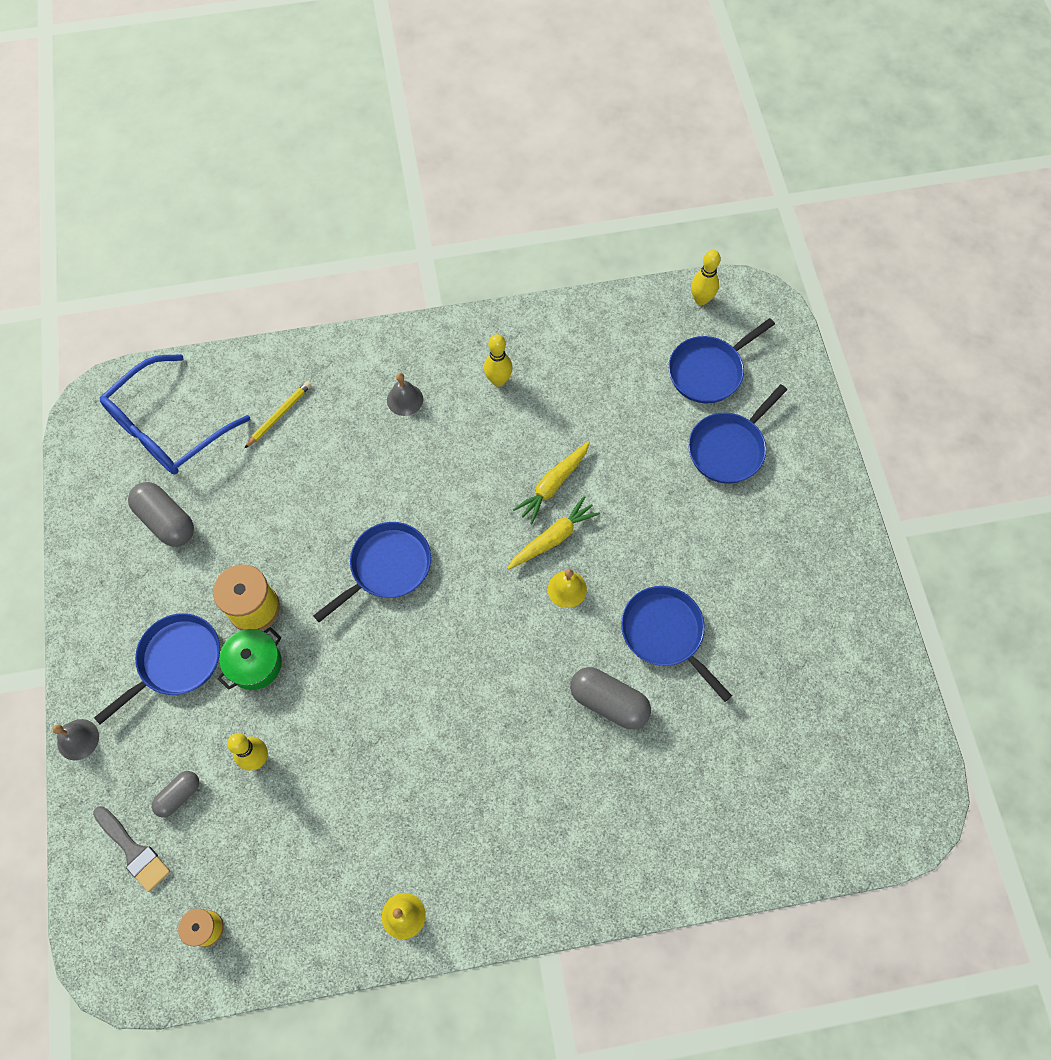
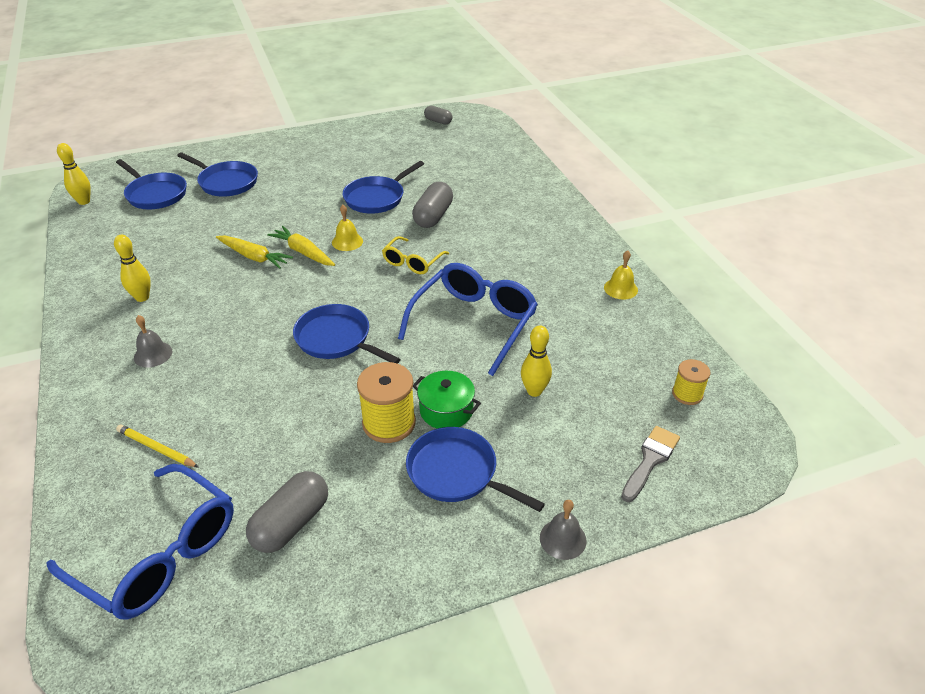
camera: 100 degrees left, 25 degrees down
grey capsule [152,771,199,817] -> grey capsule moved to [424,106,452,124]
none -> yellow glasses [382,236,449,274]
none -> blue glasses [398,263,538,376]

